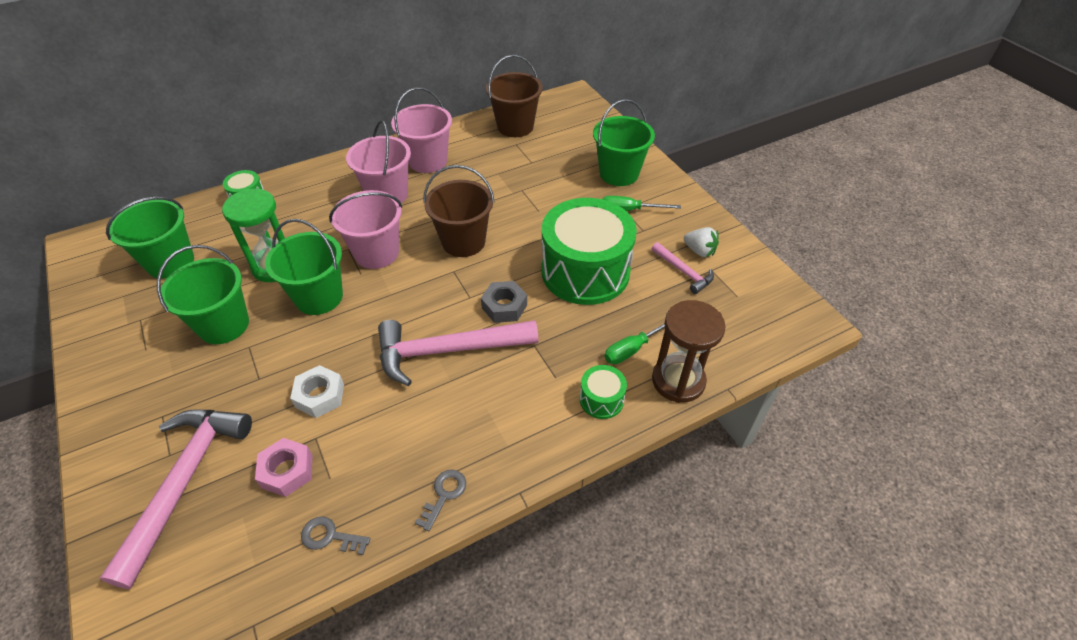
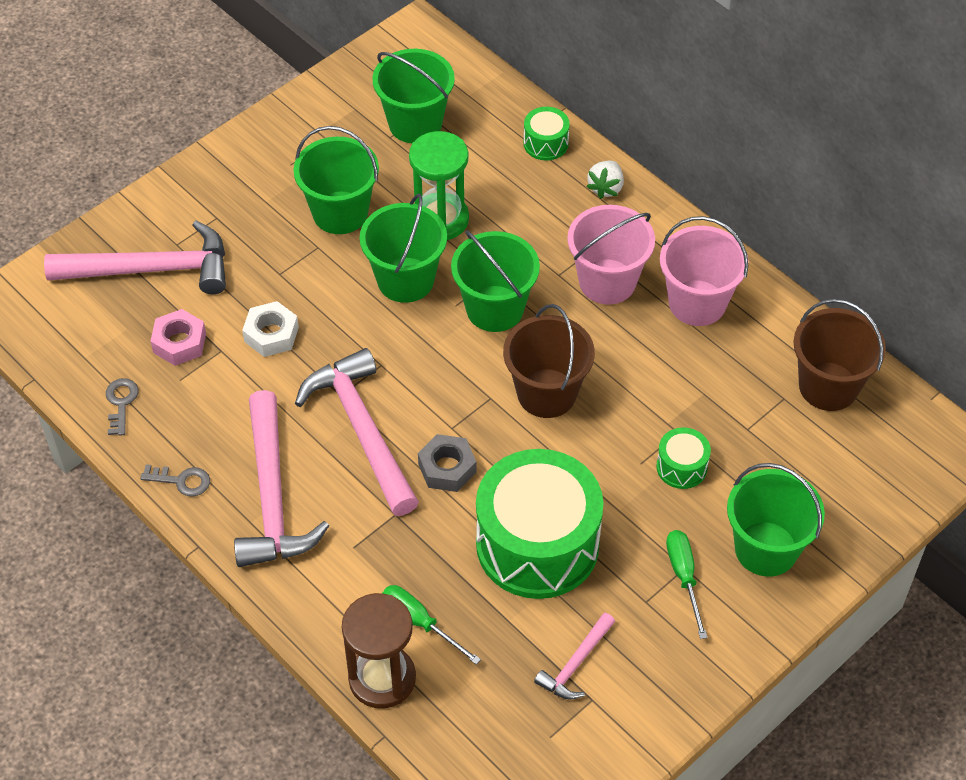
camera: 75 degrees right, 5 degrees up
pink bucket [329,190,402,269] -> green bucket [451,230,540,332]
green drum [580,365,627,419] -> green drum moved to [656,427,711,489]
white strawberry [684,227,719,257] -> white strawberry moved to [586,161,624,199]
none -> pink hammer [234,390,329,567]

